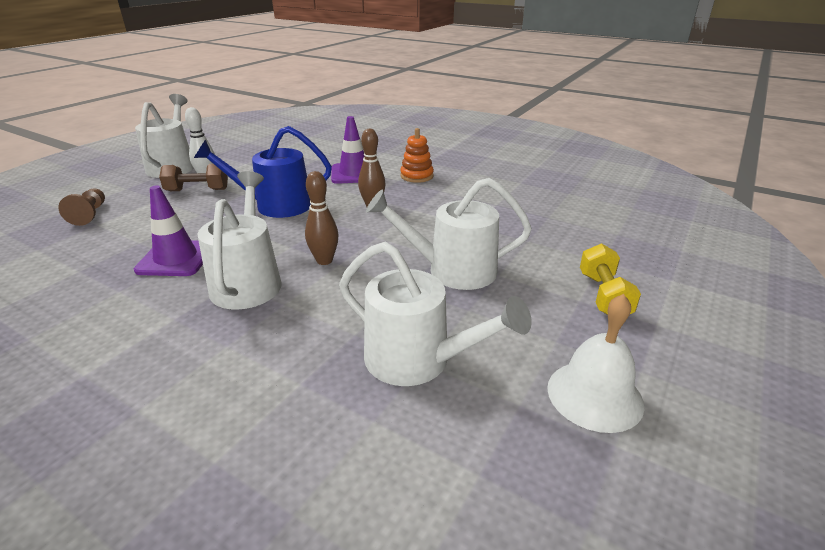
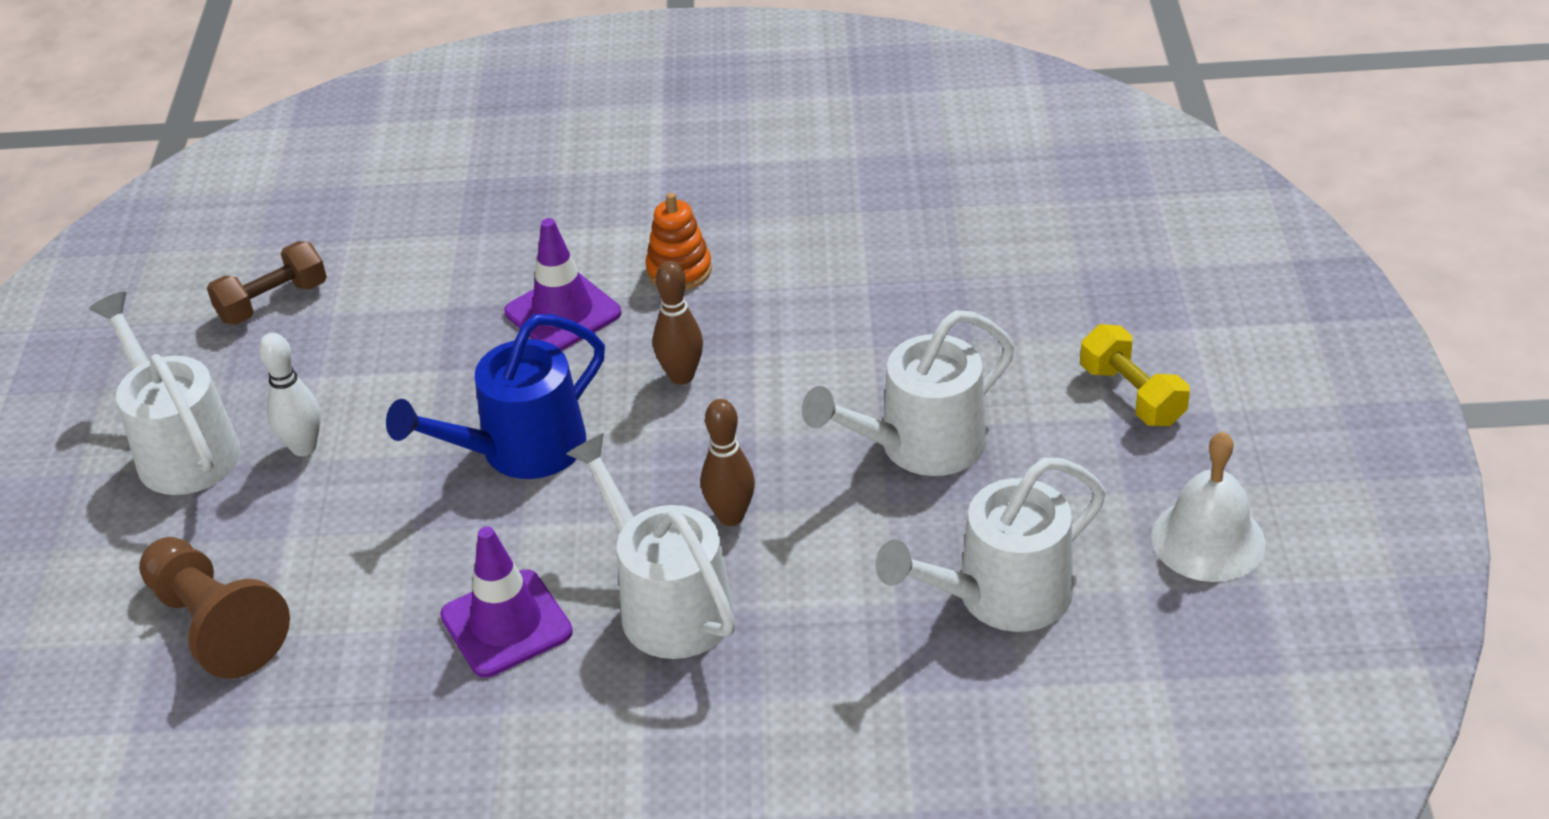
camera: 30 degrees left, 10 degrees up
brown pawn [58,189,105,226] -> brown pawn [139,537,290,679], size x1.65
brown dumbbell [159,164,228,191] -> brown dumbbell moved to [207,241,327,325]
white watering can [339,242,532,386] -> white watering can turned 150 degrees clockwise [876,458,1106,632]

